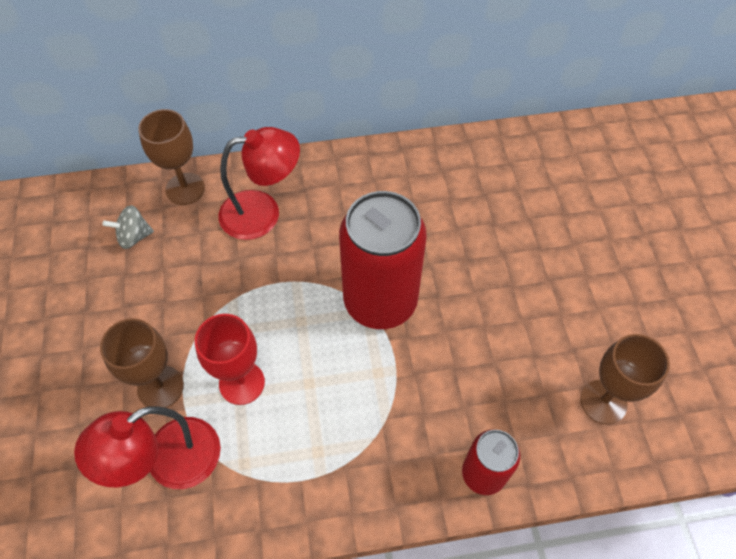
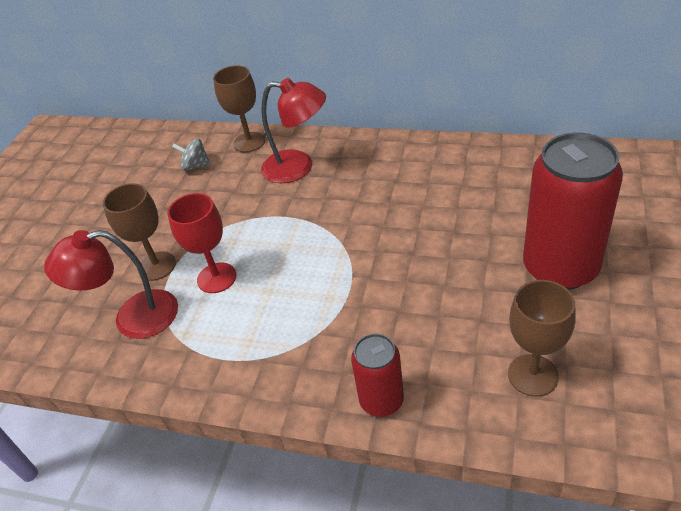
camera: 30 degrees right, 15 degrees down
red can [339,191,427,329] -> red can moved to [523,133,623,290]

